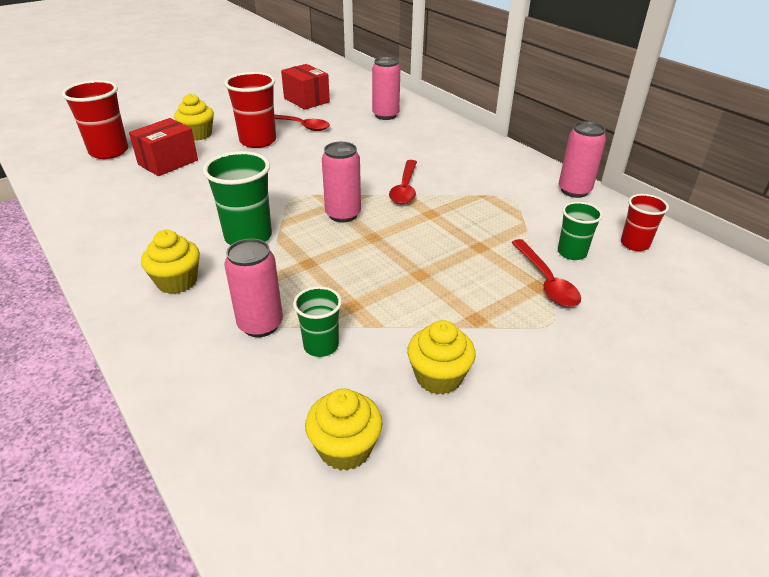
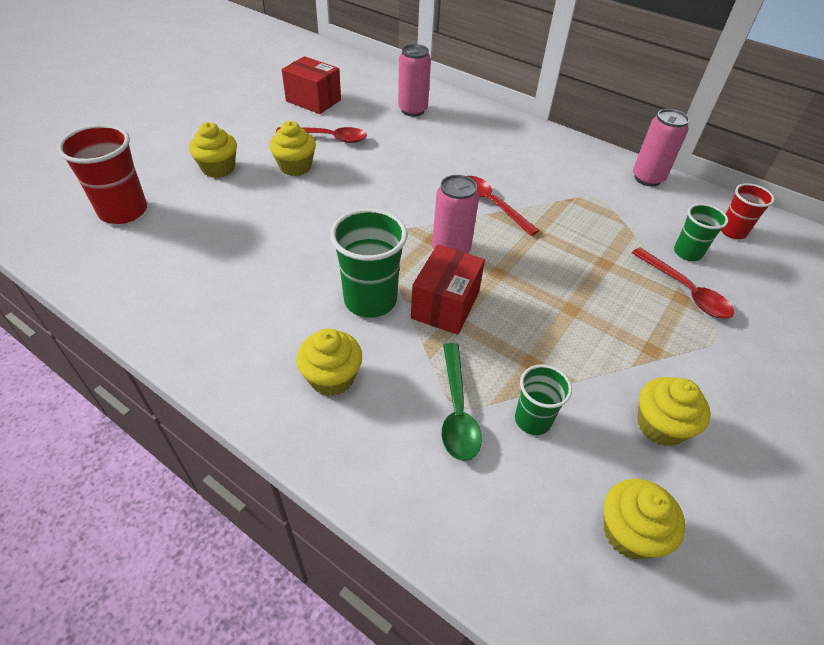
camera: 20 degrees left, 10 degrees up
red box [129,118,198,176] -> red box moved to [411,244,485,335]
red cup [224,72,276,148] -> yellow cupcake [269,121,316,176]
pink can [224,239,283,337] -> green spoon [441,343,482,461]
red spoon [389,160,417,204] -> red spoon turned 150 degrees clockwise [467,176,539,236]

